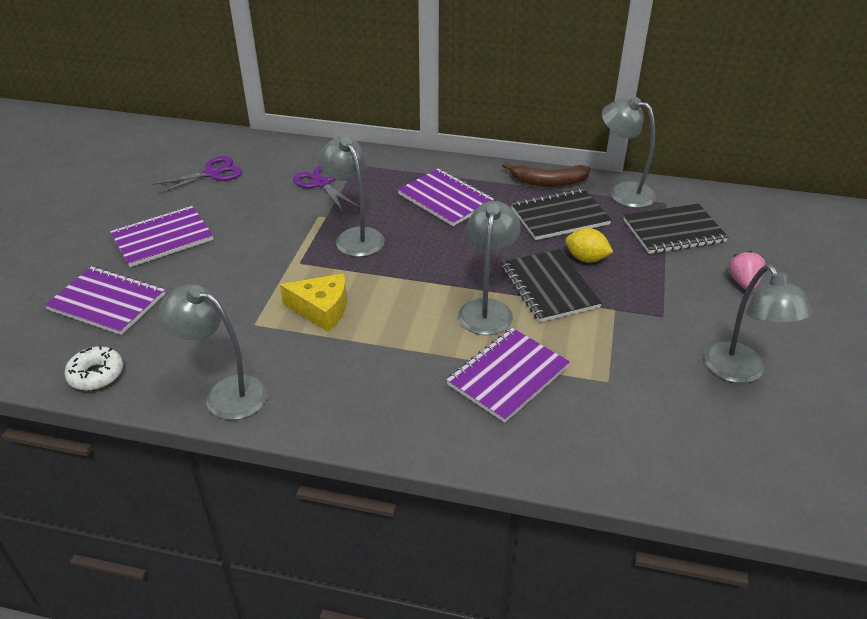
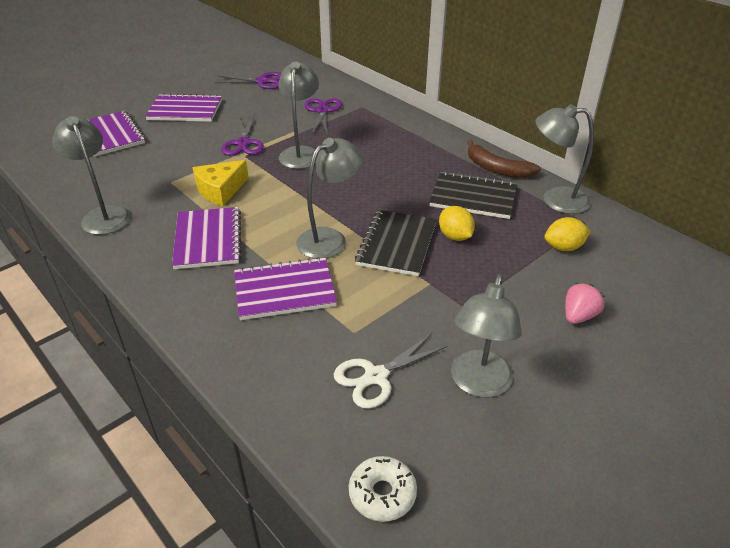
camera: 35 degrees right, 0 degrees up
white donut [64,346,123,391] -> white donut moved to [349,456,417,522]
yellow cheese [280,274,347,332] -> yellow cheese turned 90 degrees clockwise [192,160,249,206]
purple notebook [397,168,494,226] -> purple notebook moved to [172,207,242,269]
grey lamp [602,97,656,208] -> grey lamp turned 60 degrees counterclockwise [536,104,594,214]
black notebook [623,204,728,254] -> yellow lemon [544,217,591,251]
none -> purple scissors [221,116,264,156]
none -> white scissors [334,333,447,409]

